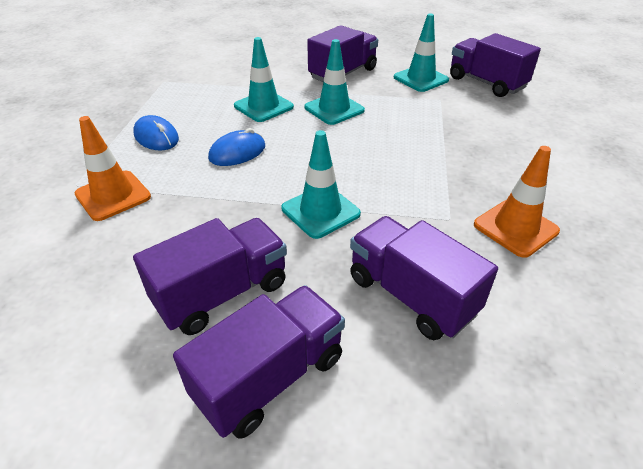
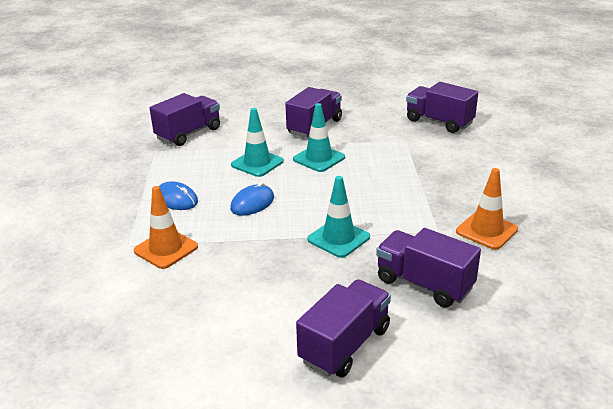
camera: 10 degrees left, 10 degrees down
purple truck [133,218,287,335] -> purple truck moved to [150,93,220,146]
turquoise traffic cone [394,14,449,92] -> none

